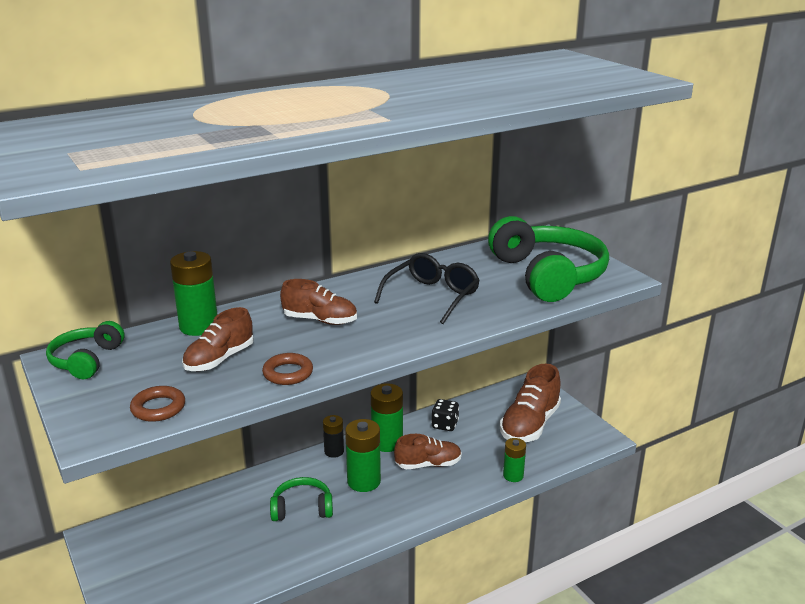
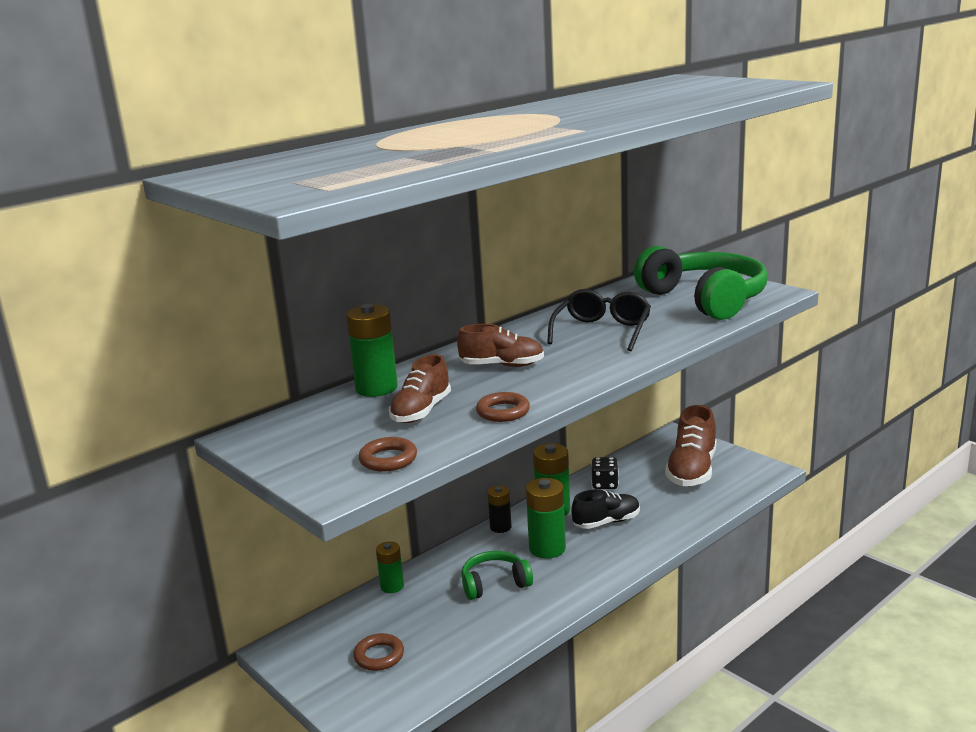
camera: 10 degrees left, 5 degrees down
green headphones [46,321,124,379] -> none
brown shoe [394,434,462,469] -> black shoe [571,489,640,529]
green battery [503,438,526,482] -> green battery moved to [376,541,404,593]
none -> brown ring [353,633,404,671]

